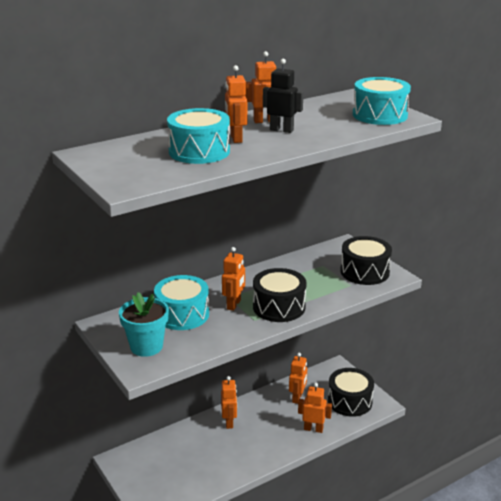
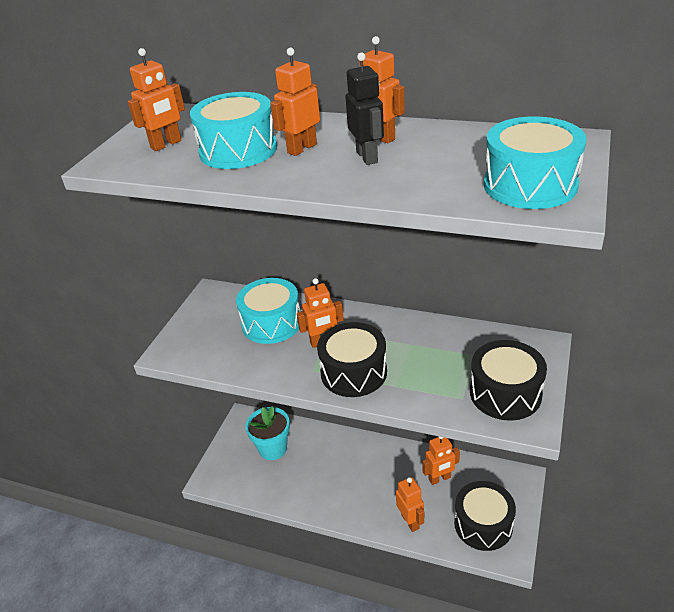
camera: 55 degrees right, 10 degrees up
turquoise flower pot [119,292,169,357] -> turquoise flower pot moved to [245,406,290,460]
orange robot [221,376,237,429] -> orange robot moved to [128,48,185,151]

